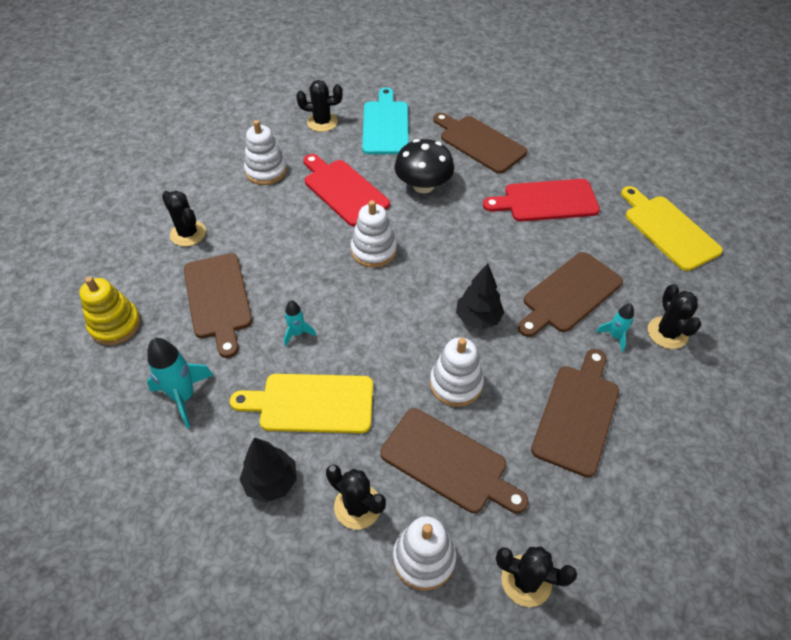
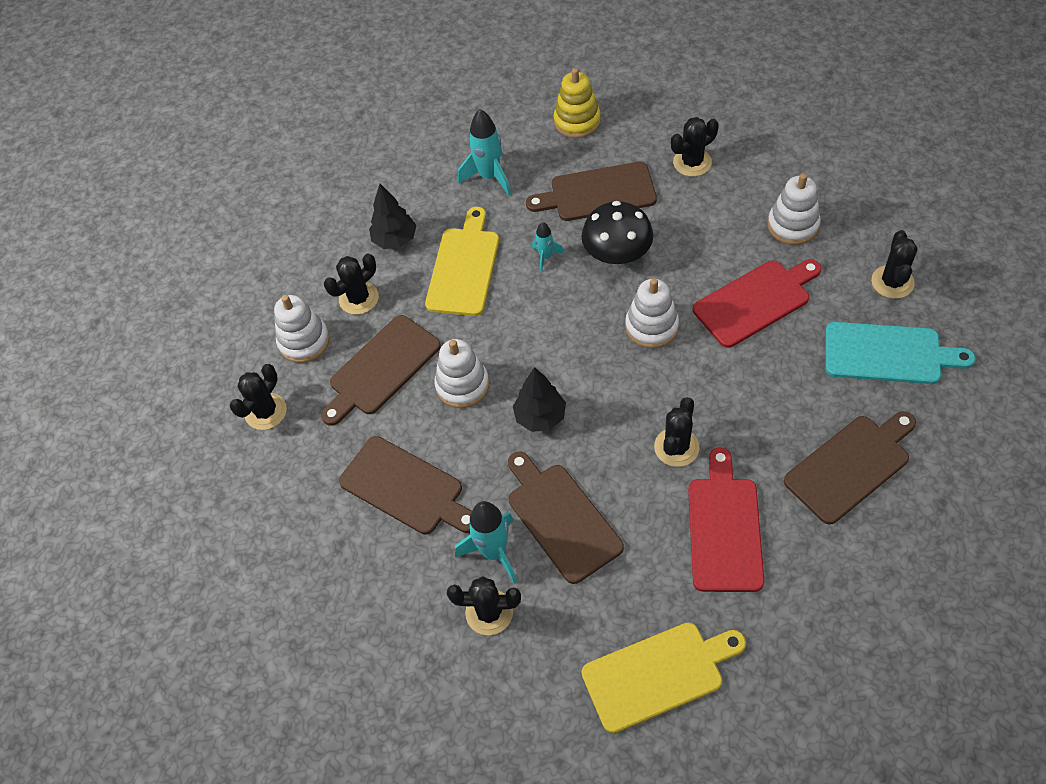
camera: 105 degrees right, 5 degrees up
black mushroom [394,139,454,193] -> black mushroom moved to [582,201,653,264]
turquoise rocket [596,303,634,352] -> turquoise rocket [455,501,517,584], size x1.78
none -> black cactus [654,397,700,467]

